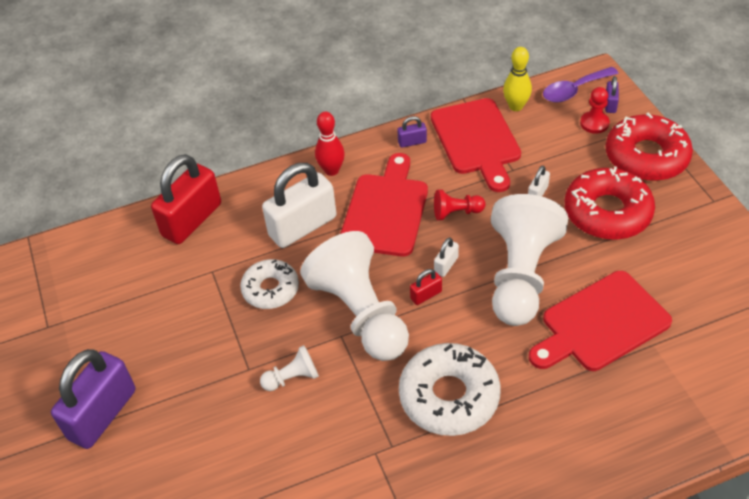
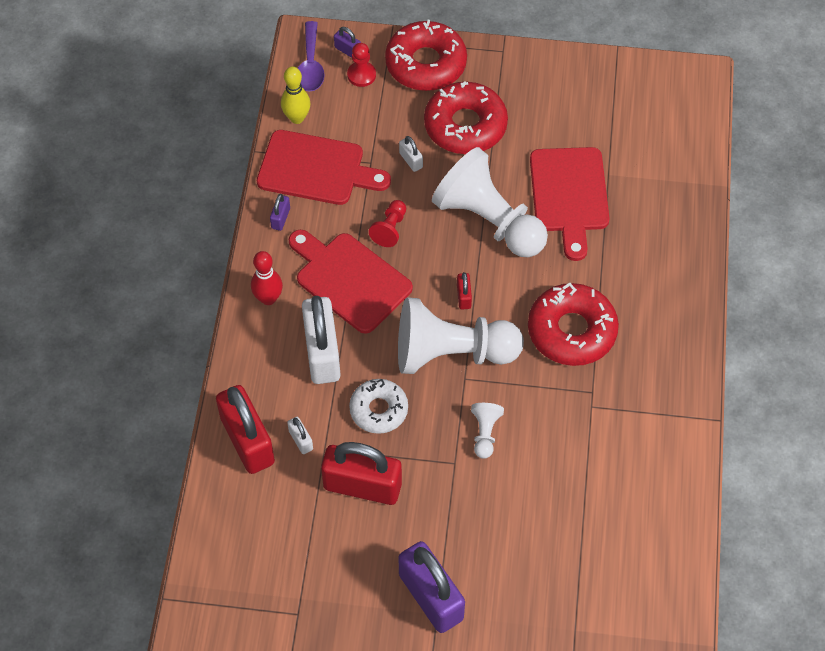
camera: 65 degrees left, 10 degrees up
white donut [399,343,501,436] -> red donut [528,283,619,366]
white padlock [434,237,459,277] -> white padlock moved to [287,417,313,454]
none -> red padlock [321,442,402,505]

